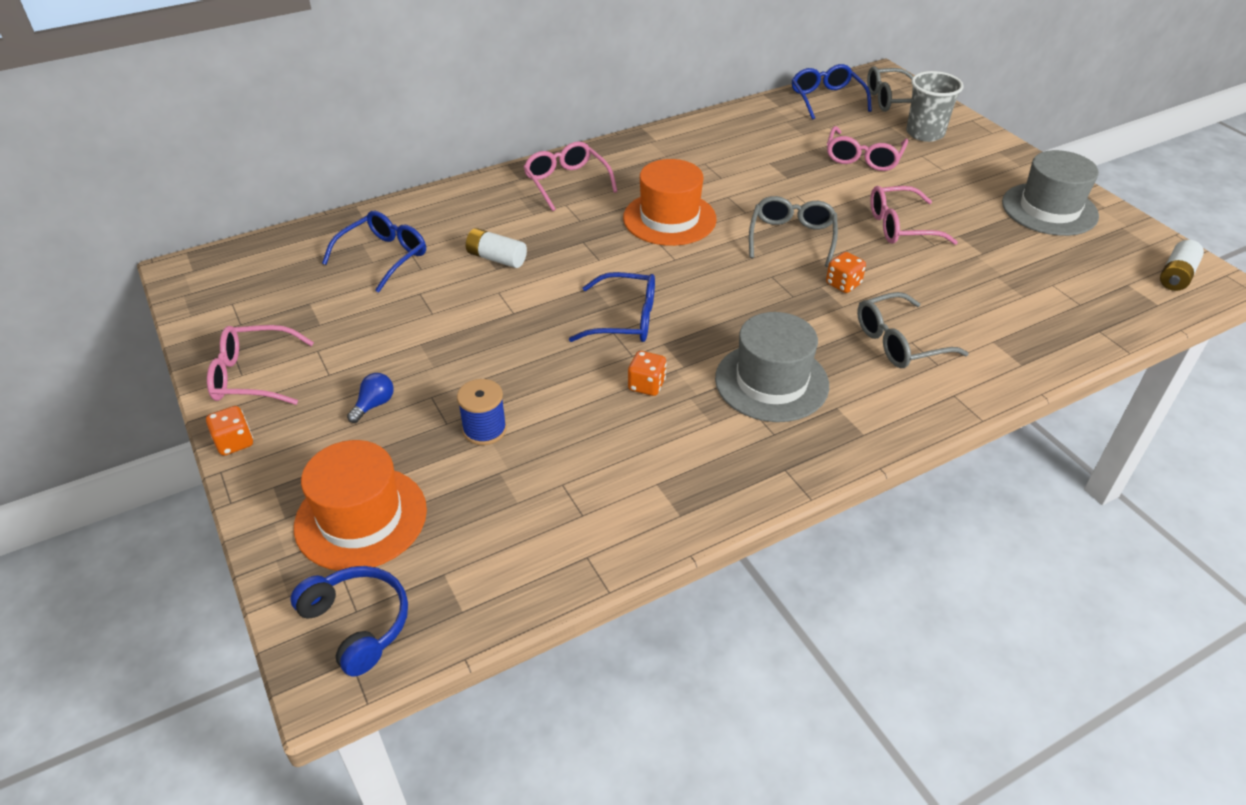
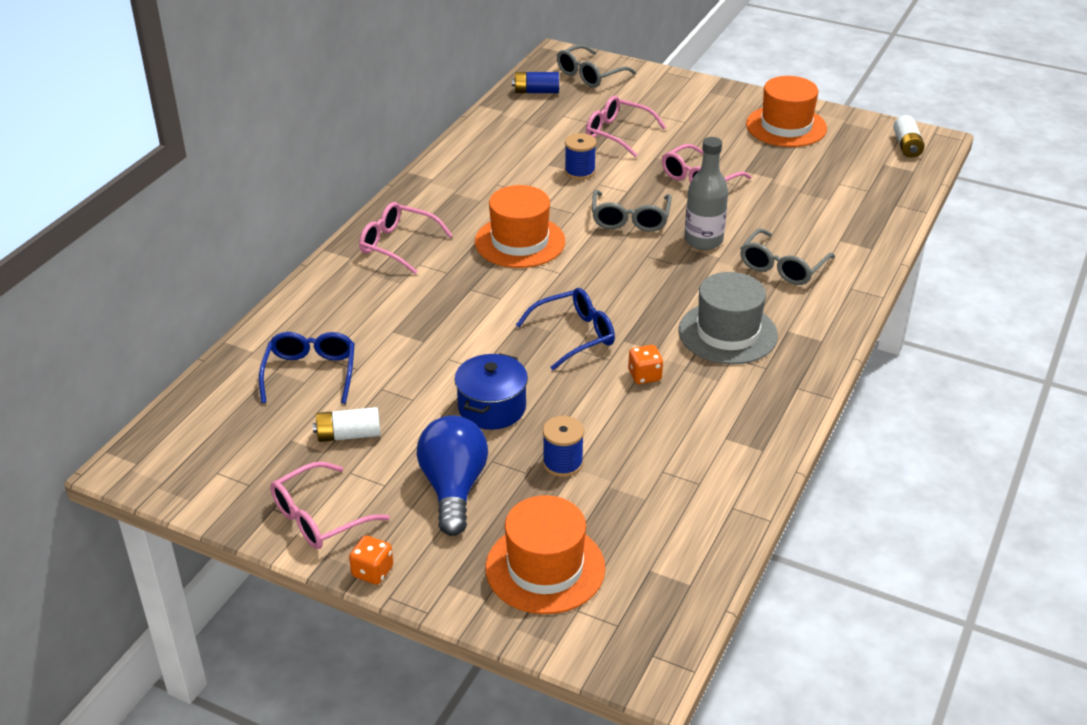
camera: 35 degrees left, 5 degrees down
blue headphones [290,566,408,677] -> none
blue light bulb [347,373,394,423] -> blue light bulb [417,415,488,536], size x2.26
white battery [466,228,527,268] -> white battery moved to [313,407,380,442]
grey glasses [749,196,838,267] -> grey glasses turned 150 degrees counterclockwise [592,190,672,232]
blue glasses [792,64,872,120] -> blue battery [512,72,559,93]
orange dice [826,252,866,293] -> grey bottle [684,137,728,250]
pink glasses [827,126,908,171] -> pink glasses turned 135 degrees clockwise [586,96,666,157]
grey cup [906,71,964,142] -> none
grey hat [1002,150,1099,236] -> orange hat [746,76,827,147]
none -> blue pot [455,353,528,430]
none -> blue spool [564,133,596,180]

